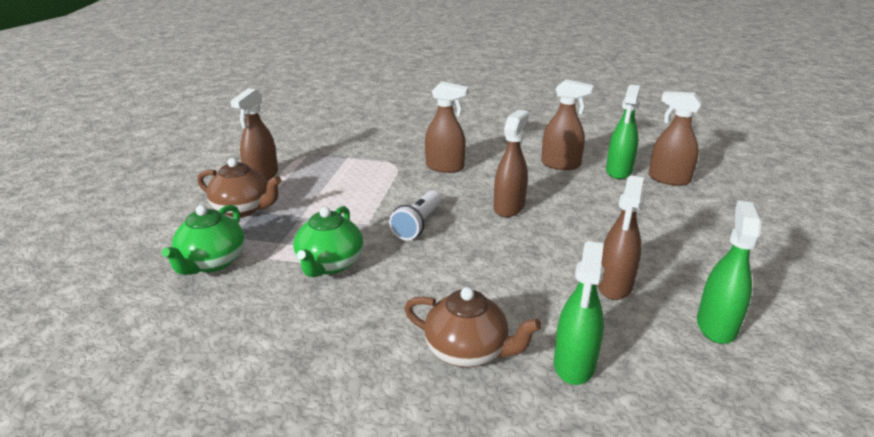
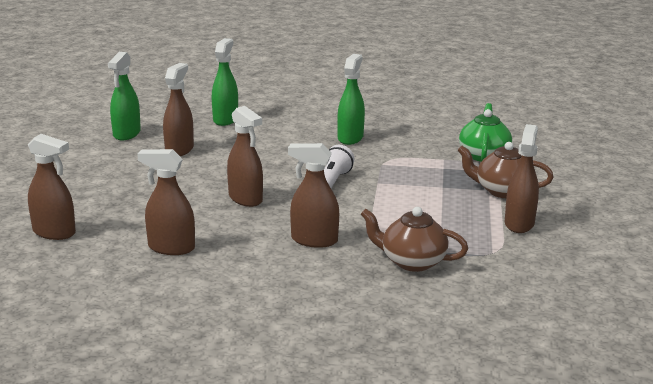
camera: 175 degrees right, 5 degrees down
green teapot [293,206,363,277] -> none
brown teapot [404,287,541,368] -> brown teapot moved to [361,207,468,272]
brown spray bottle [494,110,529,217] -> brown spray bottle turned 60 degrees counterclockwise [227,106,263,207]
green spray bottle [606,84,640,179] -> green spray bottle moved to [337,54,365,145]

